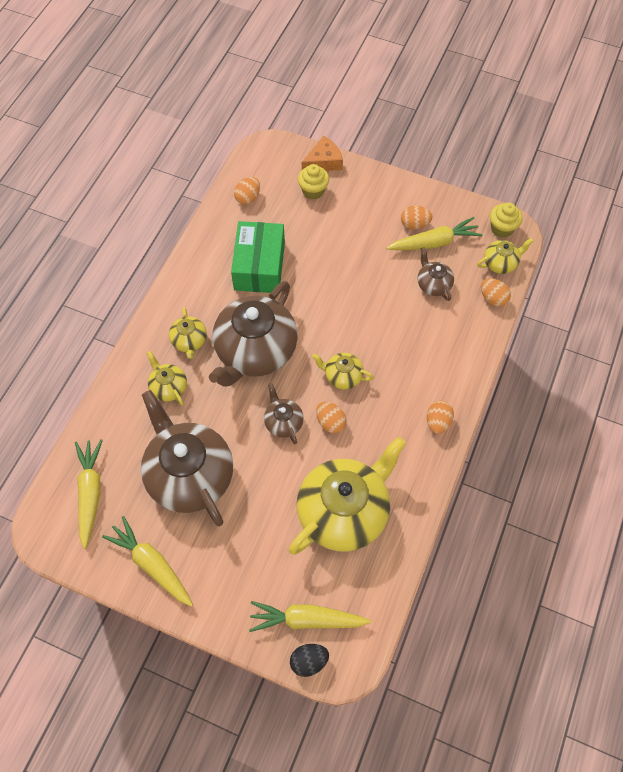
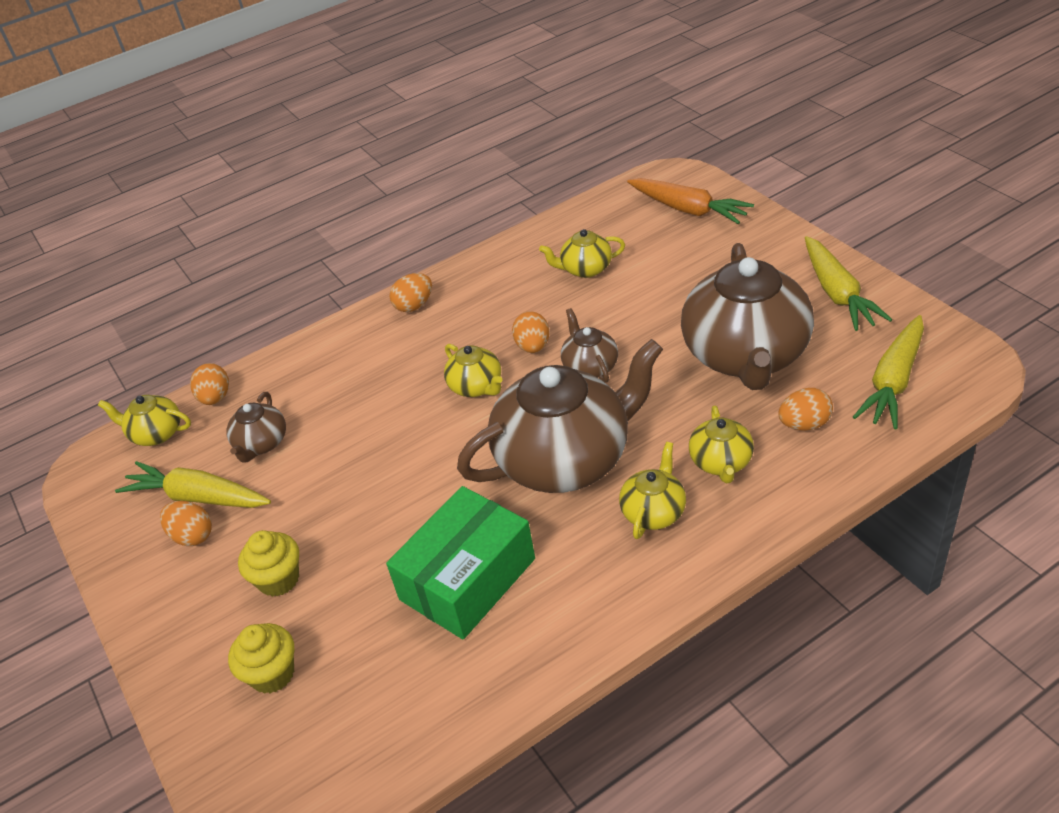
camera: 140 degrees left, 20 degrees down
orange egg [234,177,260,205] -> orange egg moved to [779,388,833,431]
yellow carrot [249,601,371,632] -> orange carrot [627,178,754,224]
brown teapot [264,383,304,444] -> brown teapot turned 150 degrees clockwise [561,308,618,383]
yellow teapot [289,437,406,555] -> yellow teapot [539,229,625,278], size x0.45
black egg [290,644,329,677] -> none
orange cheese [302,136,343,171] -> none
yellow cupcake [490,203,522,238] -> yellow cupcake moved to [238,530,299,597]

